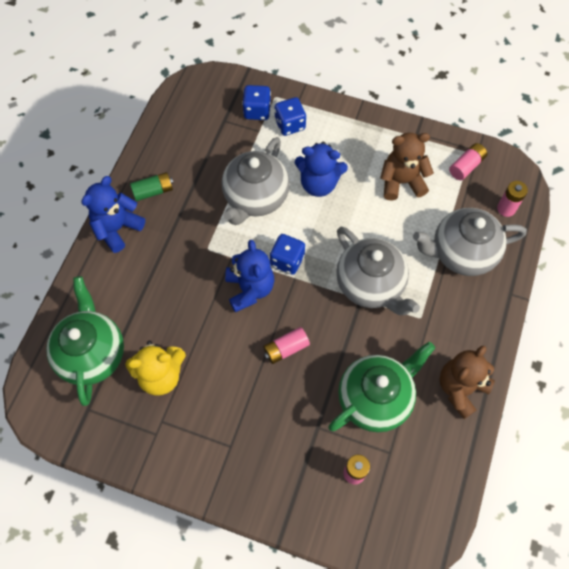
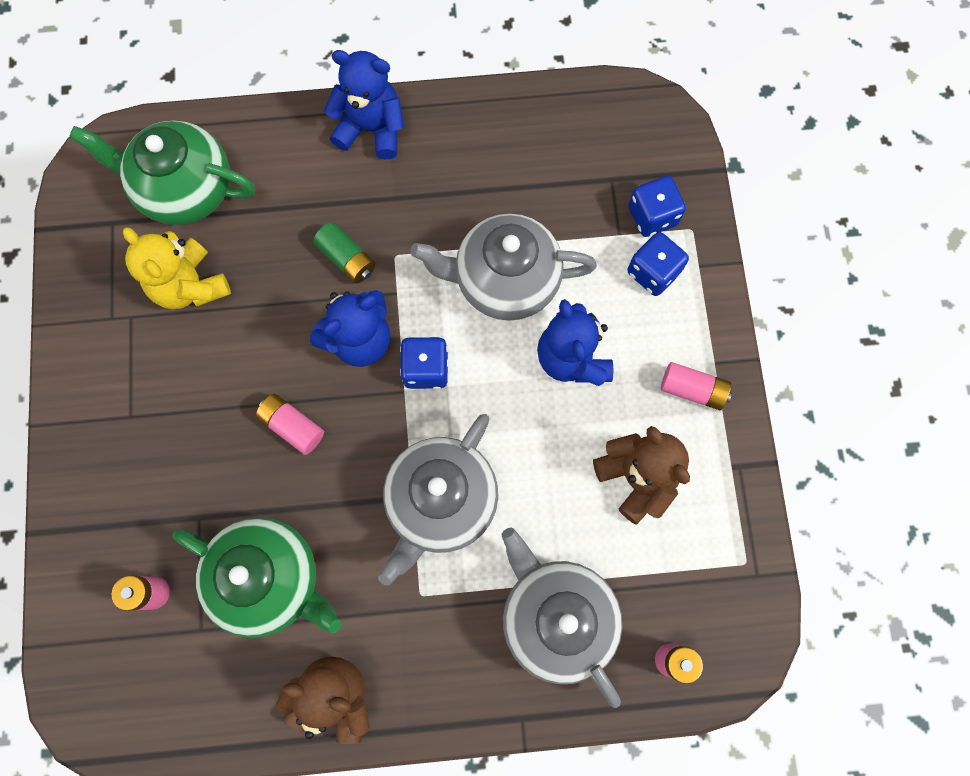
camera: 65 degrees right, 10 degrees up
green teapot [46,276,124,406] -> green teapot turned 135 degrees counterclockwise [69,121,255,225]
green battery [130,172,173,201] -> green battery moved to [313,222,375,284]
pink battery [449,143,487,180] -> pink battery moved to [661,362,732,410]

